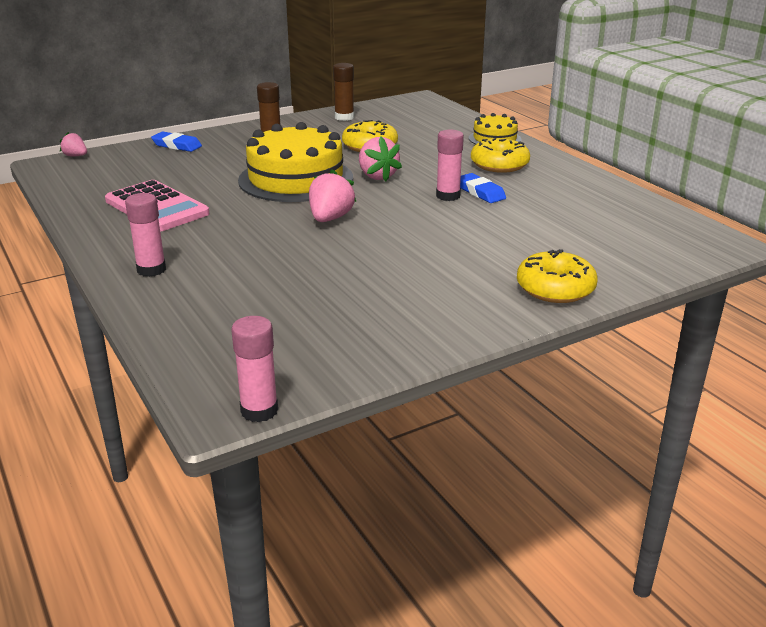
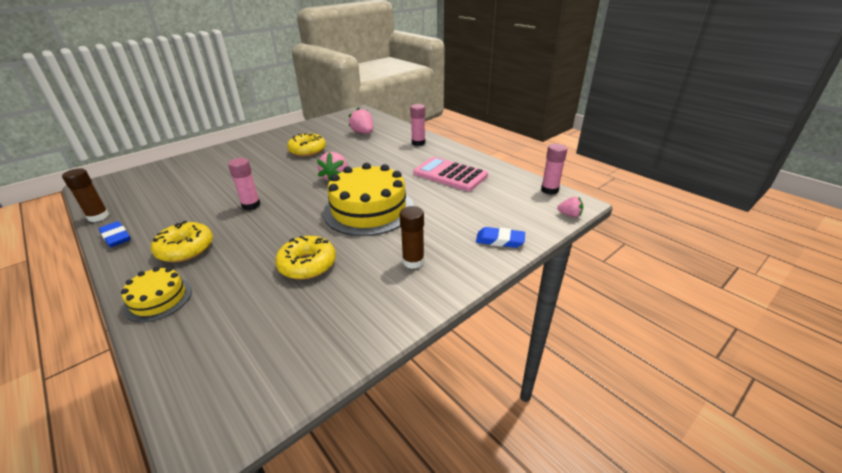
camera: 170 degrees right, 5 degrees up
pink glue stick [231,316,278,422] -> pink glue stick moved to [541,143,567,195]
brown glue stick [333,63,354,121] -> brown glue stick moved to [62,168,110,222]
pink strawberry [359,137,402,181] -> pink strawberry moved to [349,107,373,134]
blue eraser [460,173,506,203] -> blue eraser moved to [99,221,131,247]
yellow donut [517,249,598,303] -> yellow donut moved to [287,133,326,156]

